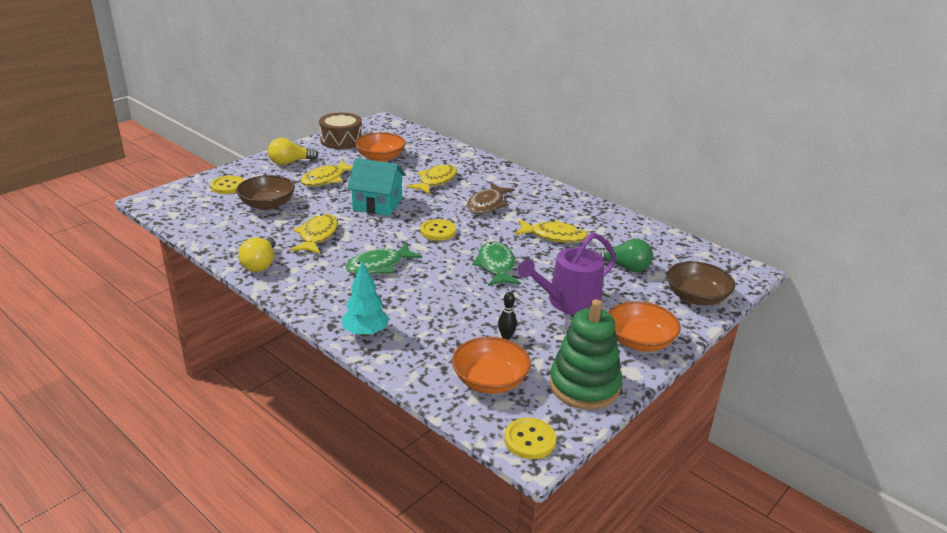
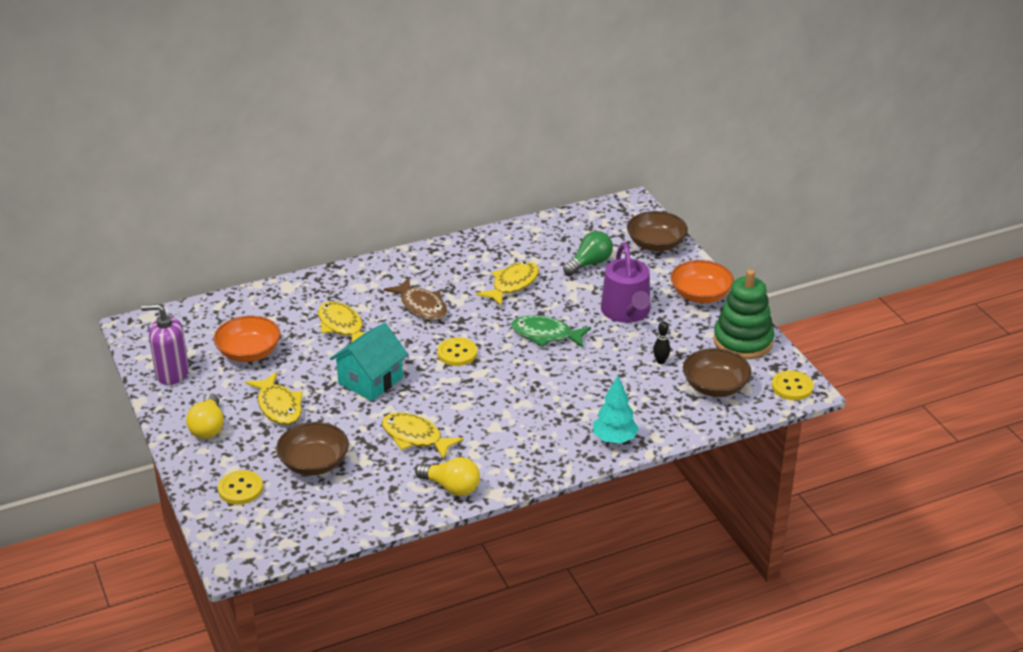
camera: 65 degrees left, 5 degrees up
brown drum [319,113,362,149] -> purple soap dispenser [141,304,189,385]
green fish [345,243,422,275] -> none
orange bowl [452,337,531,394] -> brown bowl [683,348,751,397]

